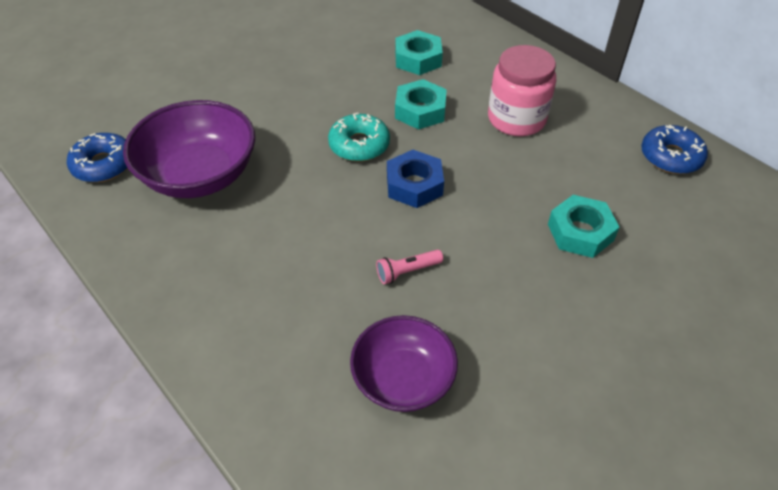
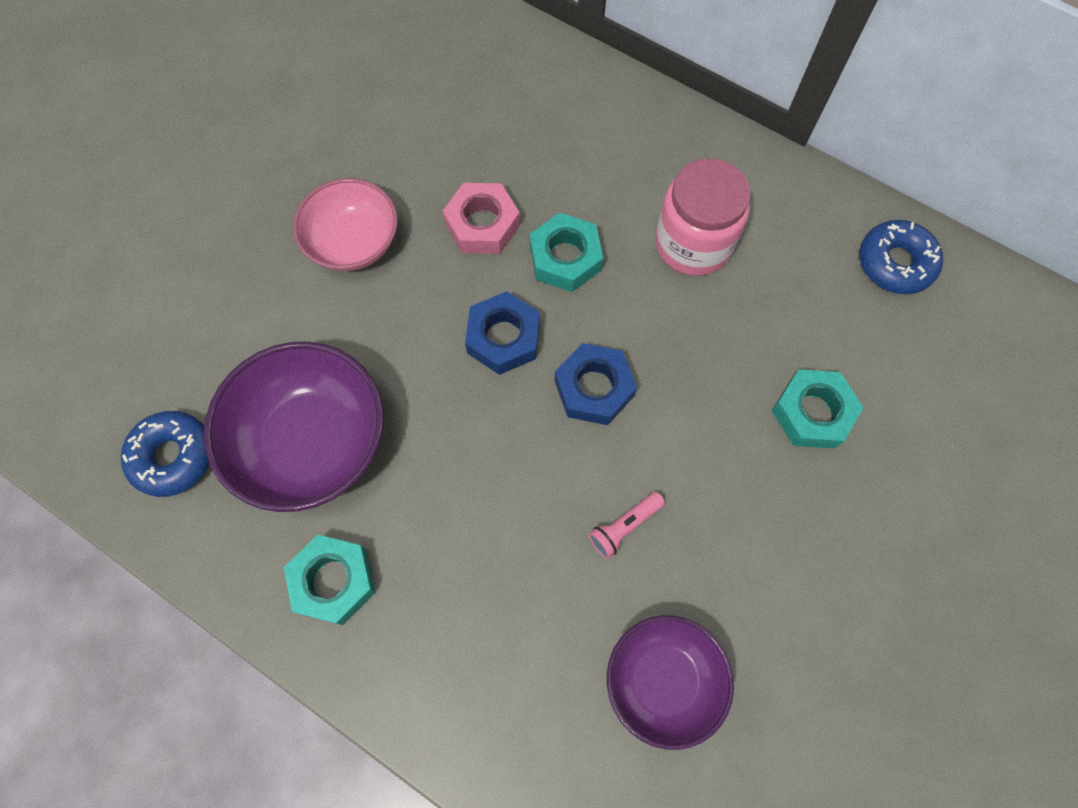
camera: 15 degrees left, 20 degrees up
turquoise donut [328,113,390,162] -> blue nut [465,291,540,375]
turquoise nut [395,30,443,75] -> turquoise nut moved to [284,535,376,625]
none -> pink bowl [293,178,398,271]
none -> pink nut [443,183,520,254]

